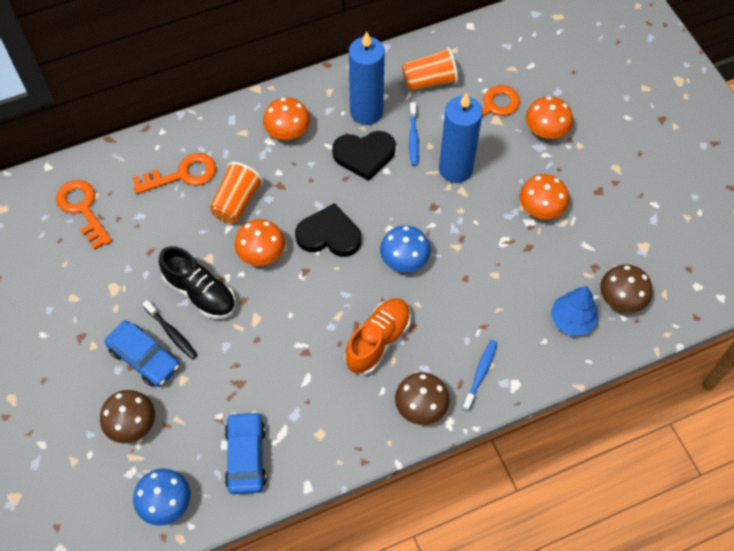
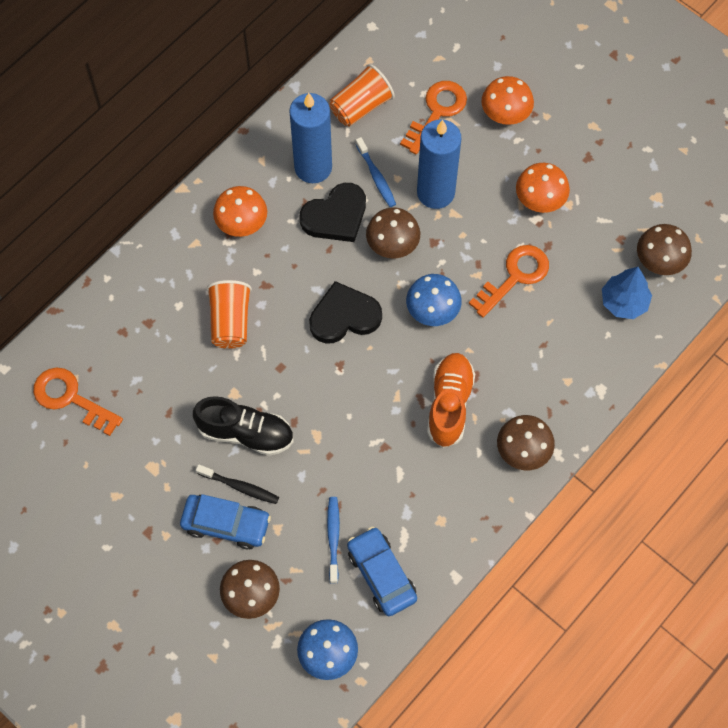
camera: 25 degrees left, 5 degrees up
orange key [132,153,216,194] -> orange key moved to [469,245,549,317]
orange mushroom [234,219,285,266] -> none
blue toothbrush [462,340,498,411] -> blue toothbrush moved to [327,497,340,584]
none -> brown mushroom [366,207,420,259]

